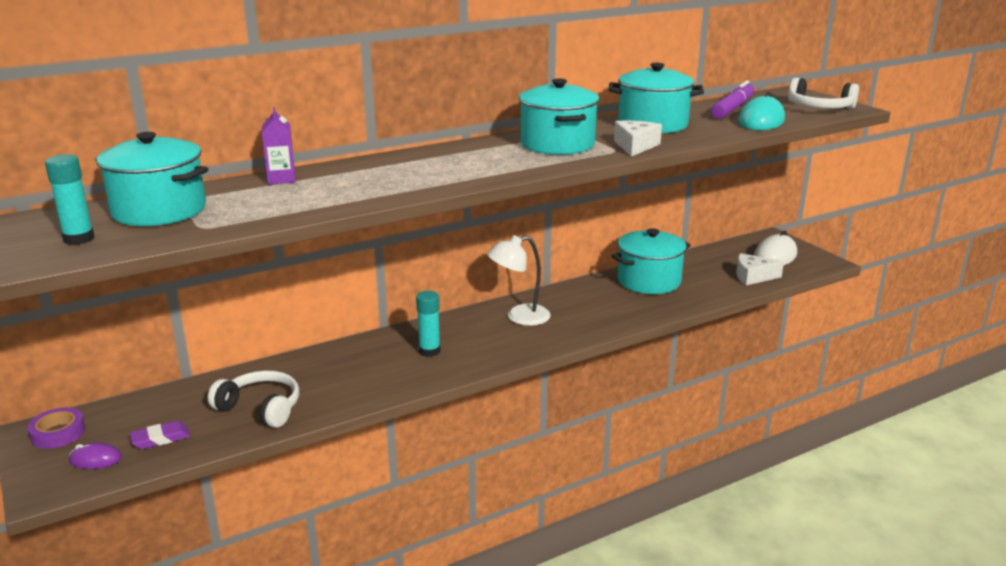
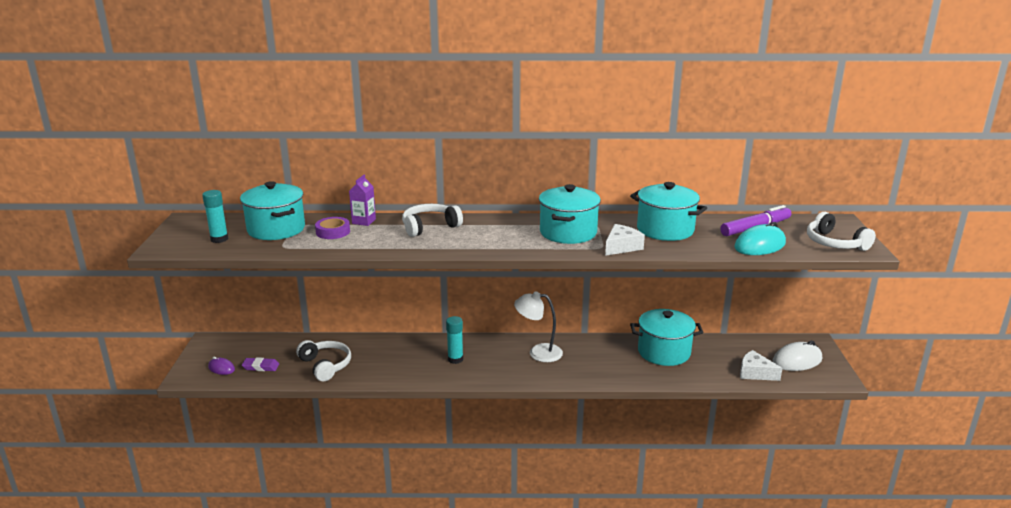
camera: 30 degrees right, 0 degrees up
purple tape [27,407,86,449] -> purple tape moved to [315,217,350,239]
none -> white headphones [402,204,463,237]

